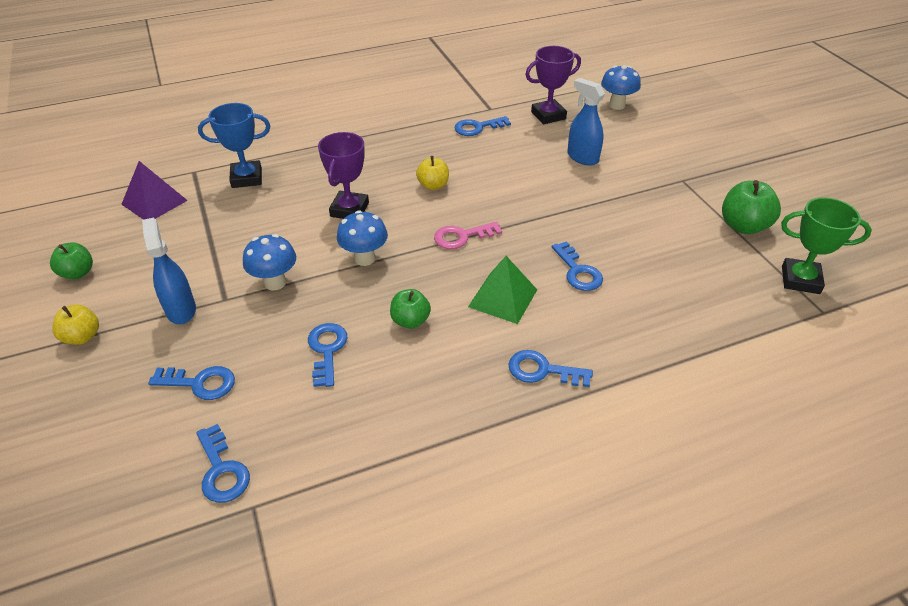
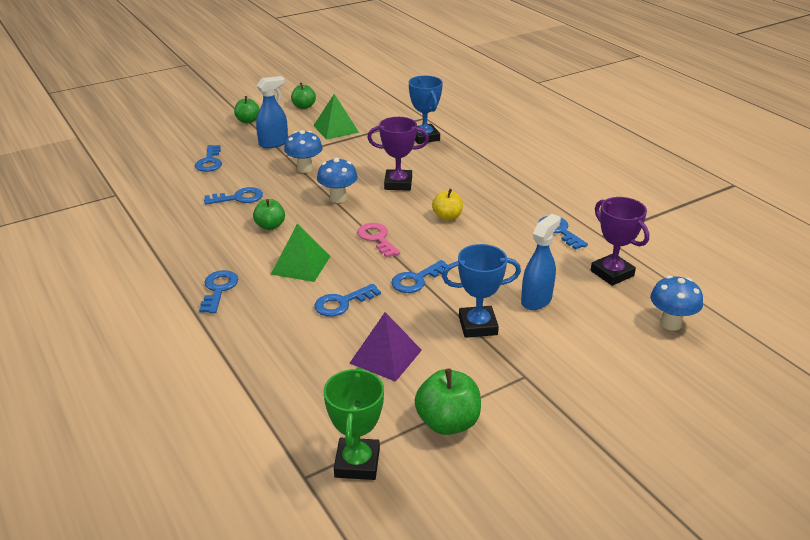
camera: 80 degrees right, 10 degrees down
yellow apple [52,304,99,345] -> green apple [234,96,260,123]
purple pyramid [121,161,188,220] -> purple pyramid moved to [349,312,422,382]
blue key [196,424,250,503] -> blue key moved to [391,260,448,293]
none -> green pyramid [313,94,359,140]
none -> blue trophy [442,244,521,338]

